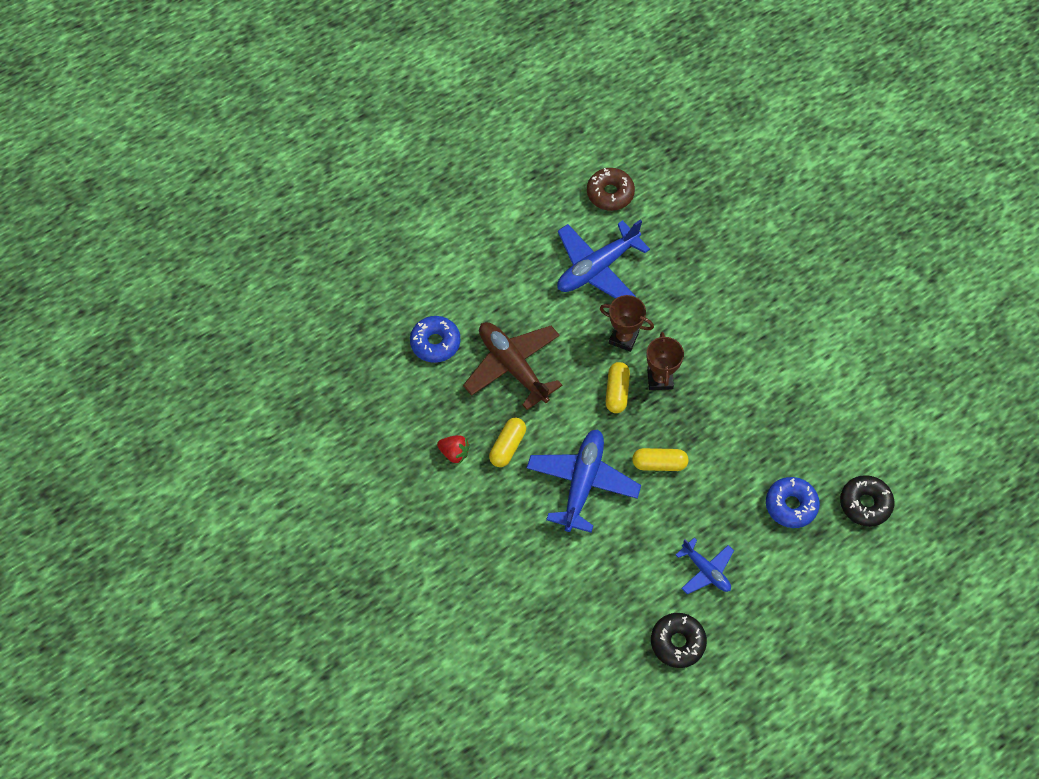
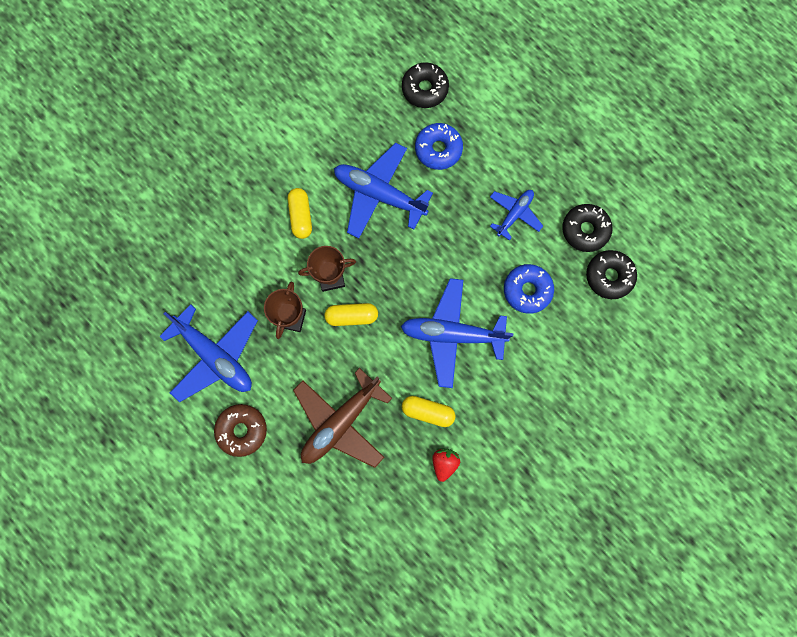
camera: 100 degrees left, 15 degrees up
blue donut [410,316,460,363] -> blue donut moved to [504,264,554,314]
brown donut [587,168,635,211] -> brown donut moved to [214,404,267,457]
yellow capsule [632,448,689,471] -> yellow capsule moved to [288,188,312,239]
none -> blue plane [334,143,433,238]
none -> black donut [586,250,637,299]

